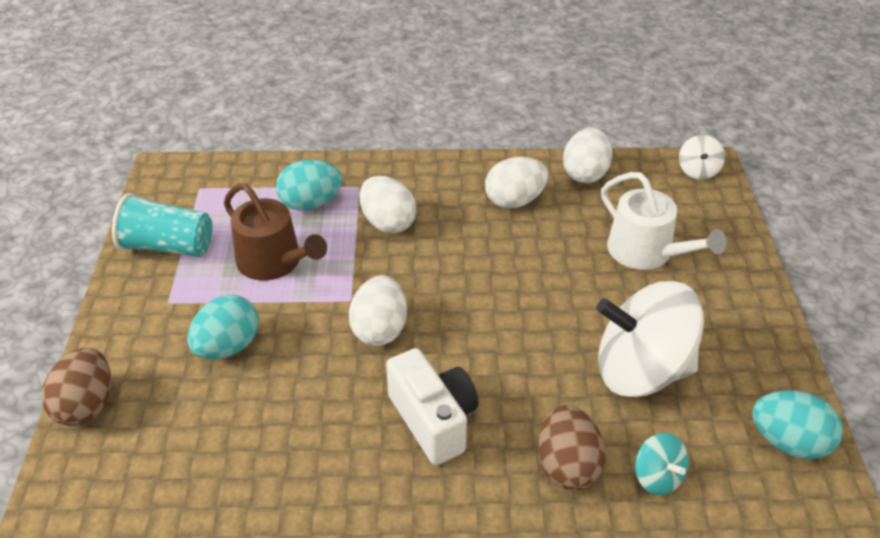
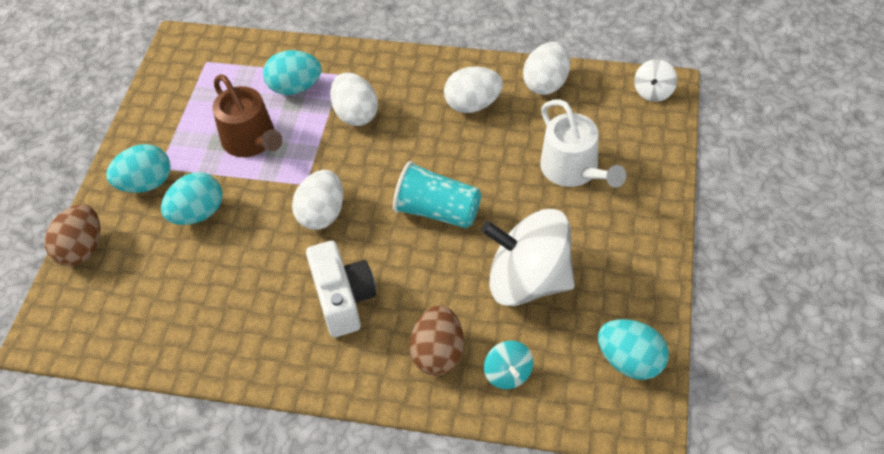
camera: 15 degrees right, 10 degrees up
turquoise cup [112,193,212,257] -> turquoise cup moved to [393,161,482,228]
none -> turquoise egg [106,144,171,193]

